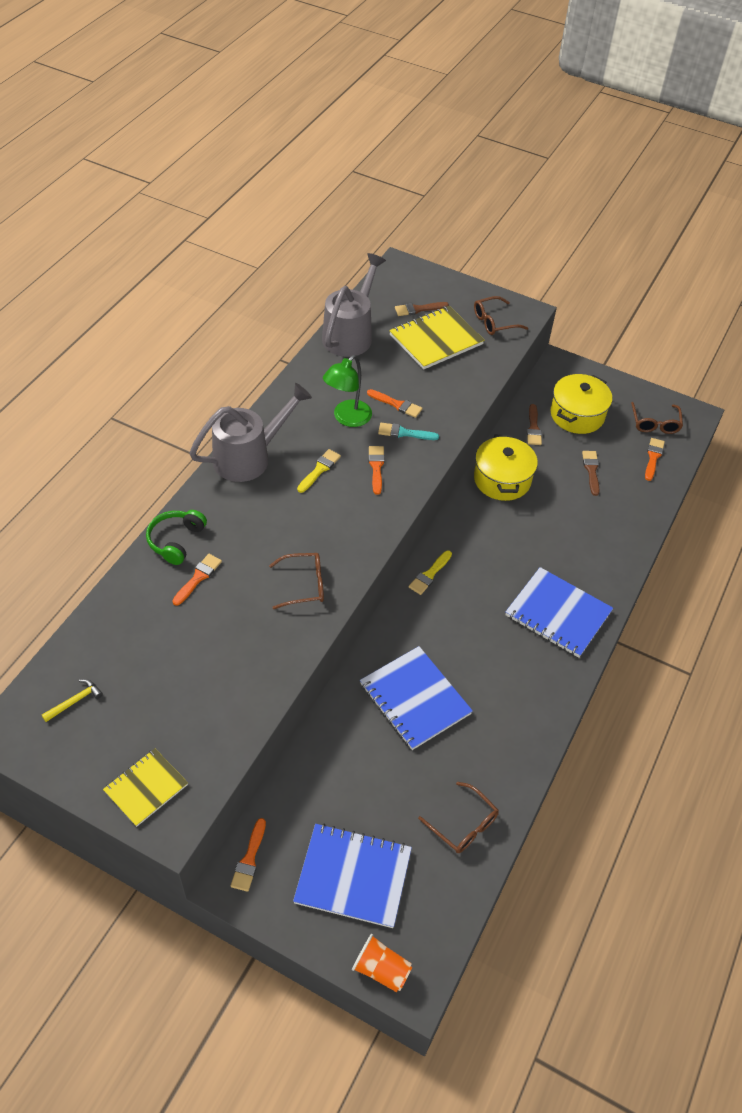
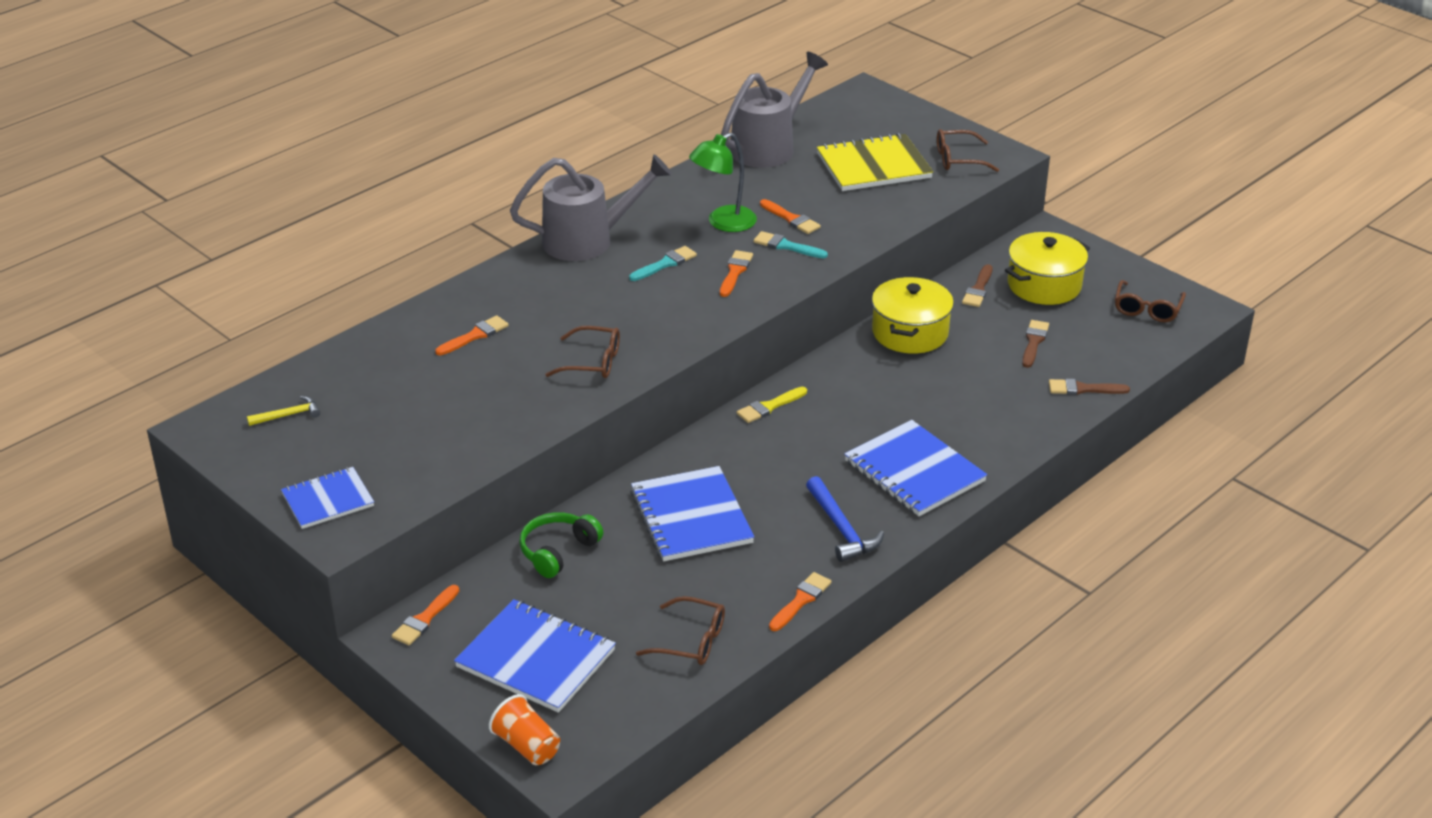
camera: 20 degrees right, 15 degrees down
yellow notebook [103,749,188,827] -> blue notebook [281,467,374,529]
green headphones [146,510,207,565] -> green headphones moved to [519,512,603,578]
yellow brush [297,449,341,493] -> turquoise brush [629,246,697,281]
brown brush [395,302,449,316] -> brown brush moved to [1049,379,1130,395]
brown glasses [418,782,499,853] -> brown glasses turned 45 degrees counterclockwise [636,596,725,665]
orange brush [645,438,665,481] -> orange brush moved to [769,572,832,631]
none -> blue hammer [806,476,884,562]

